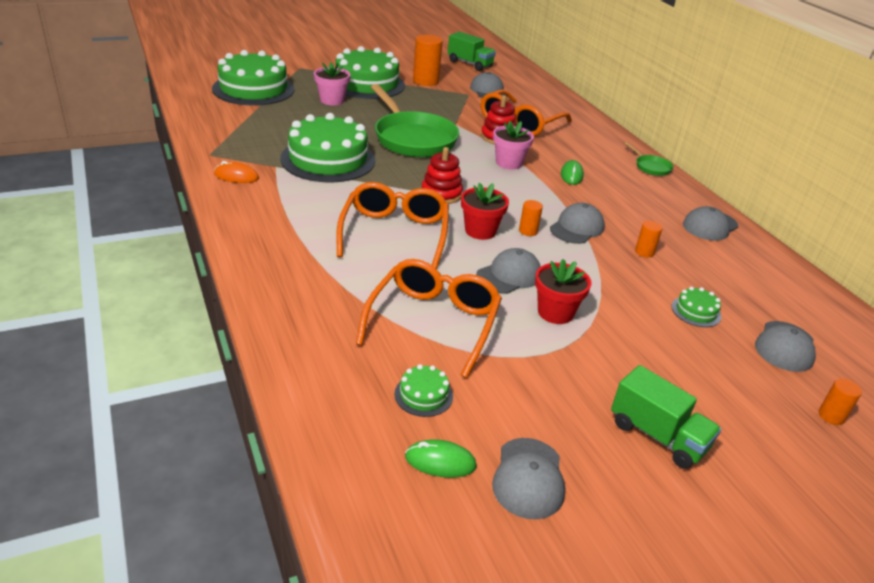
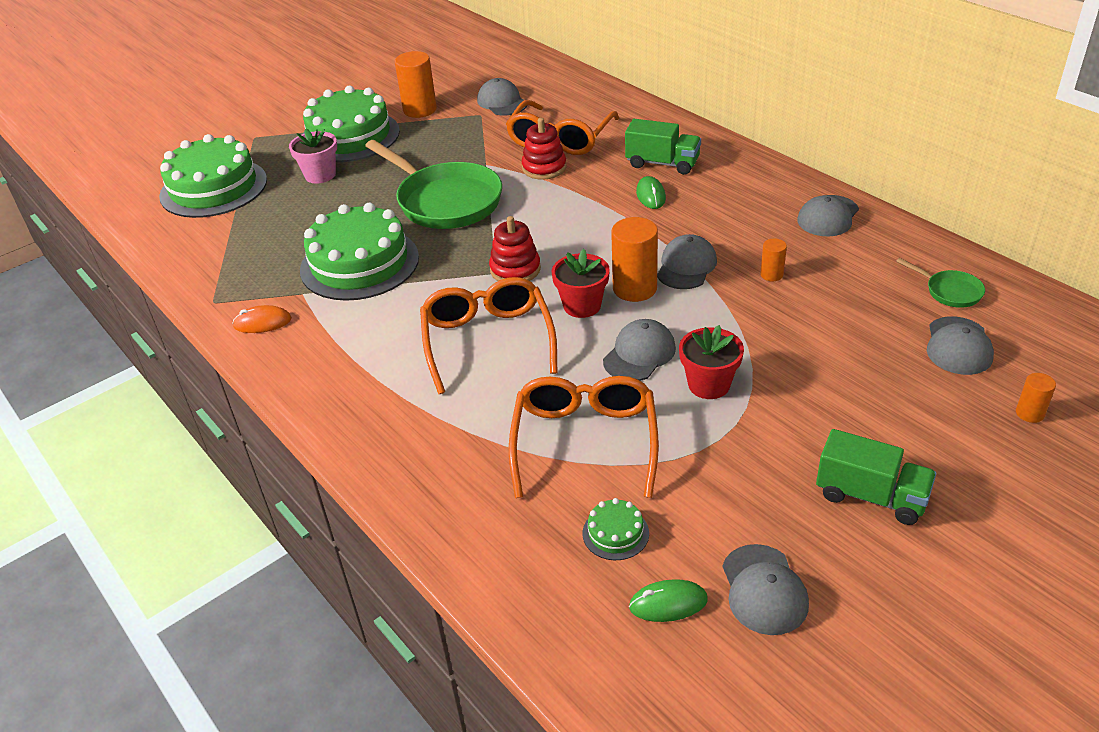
camera: 10 degrees left, 5 degrees up
green truck [448,32,496,71] -> green truck moved to [625,119,701,175]
pink flower pot [493,121,534,169] -> none
orange cylinder [519,200,543,236] -> orange cylinder [611,217,658,302], size x1.94
green pan [624,142,673,176] -> green pan moved to [896,258,985,308]
green cake [672,287,721,327] -> none

